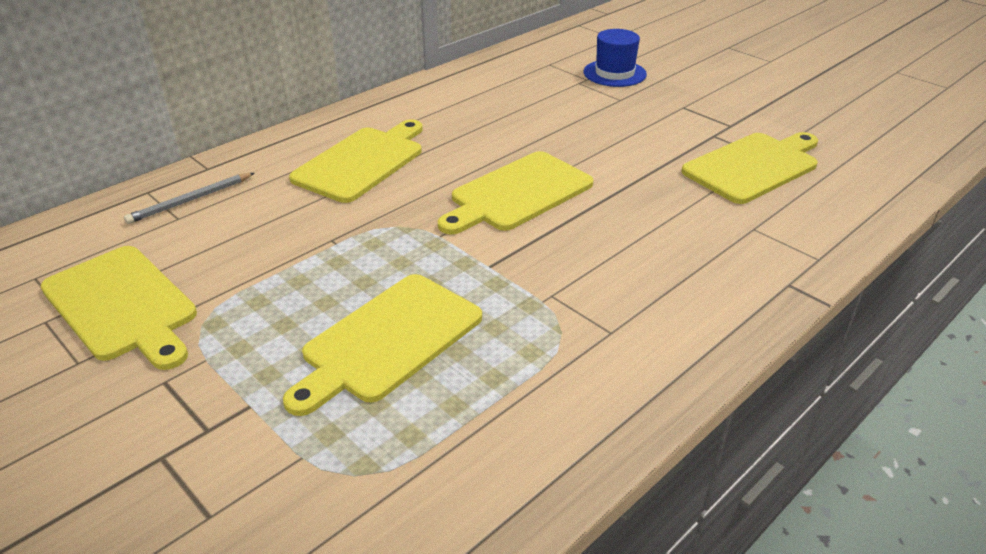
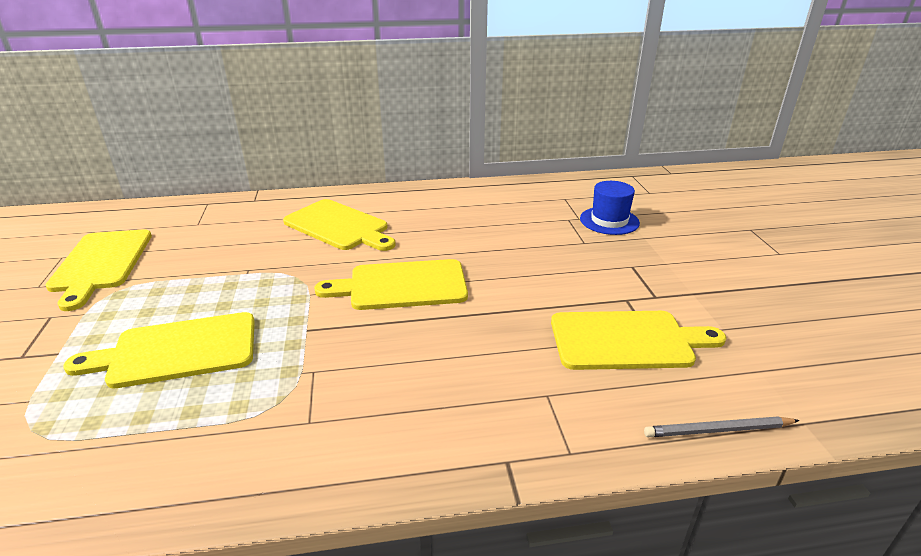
camera: 35 degrees right, 5 degrees down
grey pencil [124,173,254,224] -> grey pencil moved to [644,417,799,437]
yellow cutting board [289,120,423,203] -> yellow cutting board turned 60 degrees clockwise [283,199,396,251]

